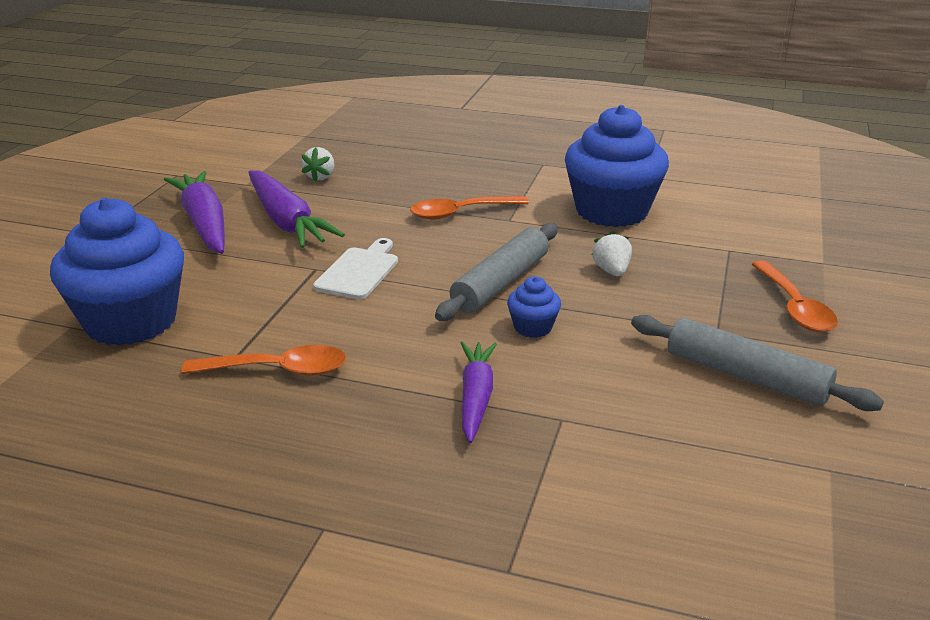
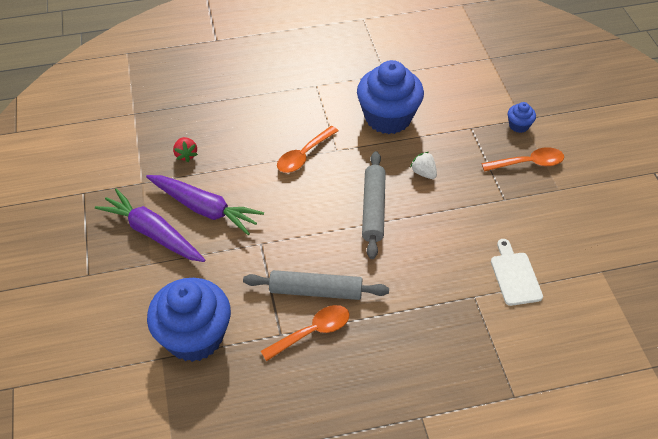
camera: 30 degrees left, 20 degrees up
white strawberry [301,147,334,182] -> red strawberry [173,137,198,162]
white cutting board [313,238,398,299] -> white cutting board moved to [491,239,543,306]
purple carrot [461,342,497,443] -> none
blue cupcake [507,276,561,338] -> blue cupcake moved to [508,102,536,133]
grey rolling pin [631,315,884,411] -> grey rolling pin moved to [243,270,389,300]
orange spoon [752,260,838,332] -> orange spoon turned 60 degrees counterclockwise [482,147,564,172]

